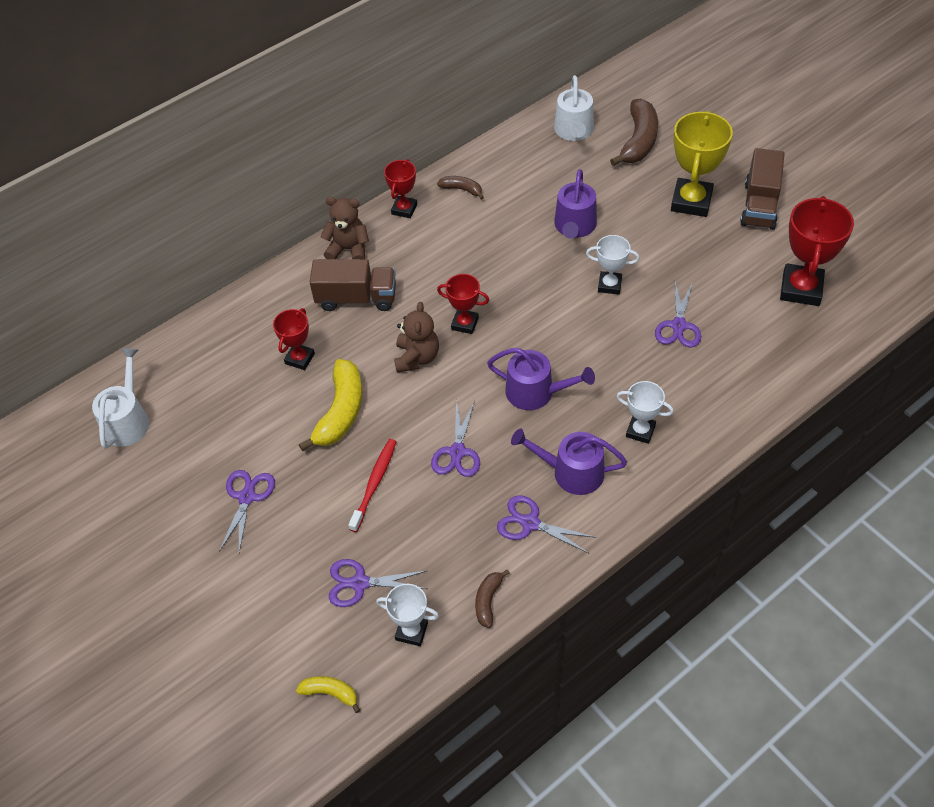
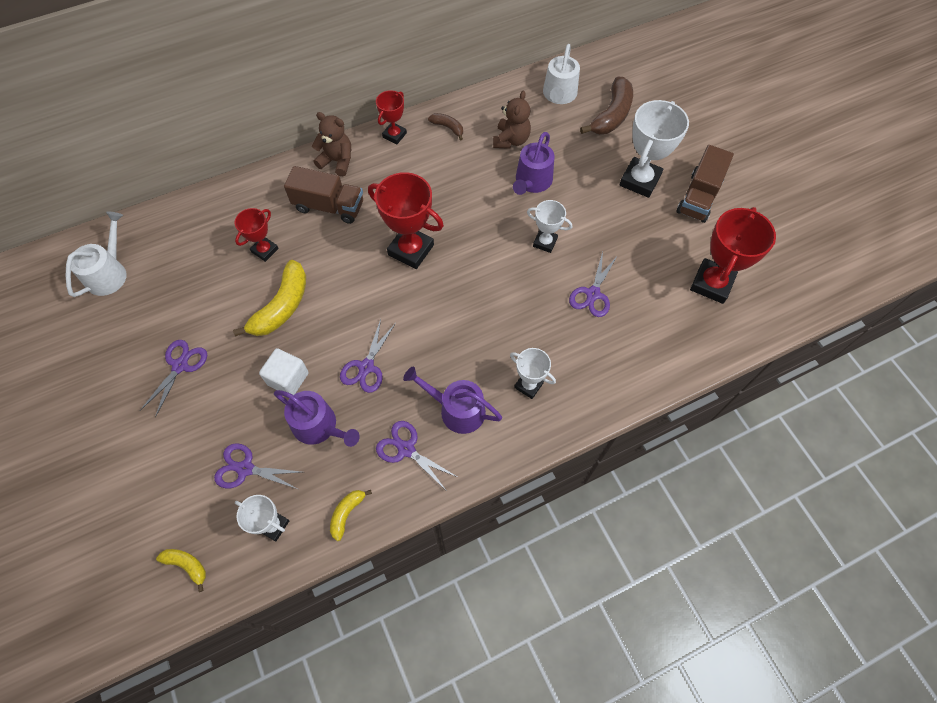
camera: 10 degrees right, 10 degrees up
red toothbrush [348,439,397,532] -> white cube [259,348,309,395]
brown teddy bear [394,302,439,373] -> brown teddy bear moved to [493,91,531,149]
red trophy [437,274,489,334] -> red trophy [368,172,444,269], size x1.75
brown banana [475,569,510,628] -> yellow banana [330,490,372,541]
purple watering can [487,348,595,410] -> purple watering can moved to [274,390,360,447]
yellow trophy [671,111,733,217] -> white trophy [619,100,689,198]

